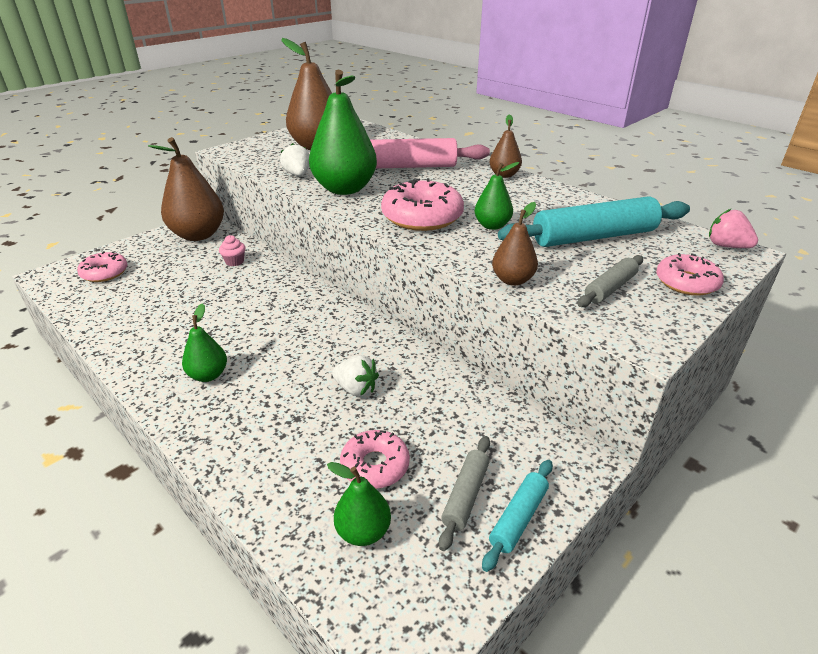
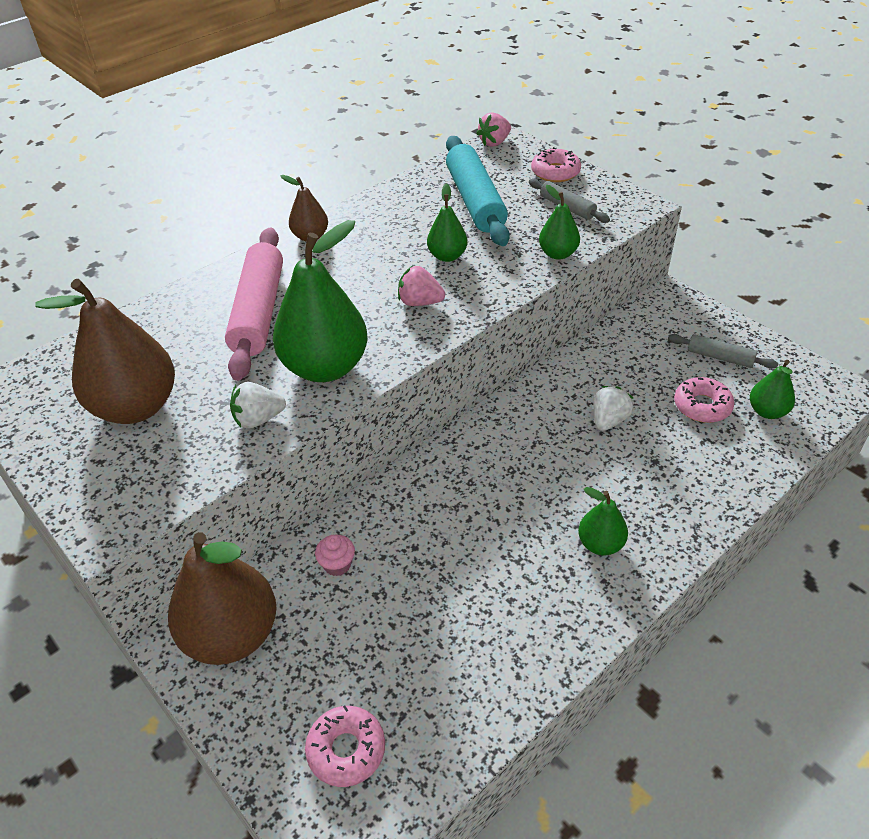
camera: 85 degrees left, 10 degrees up
pink donut [381,178,464,231] -> pink strawberry [398,266,445,306]
turquoise rolling pin [482,460,553,572] -> none
brown pear [492,202,538,286] -> green pear [539,185,580,260]

